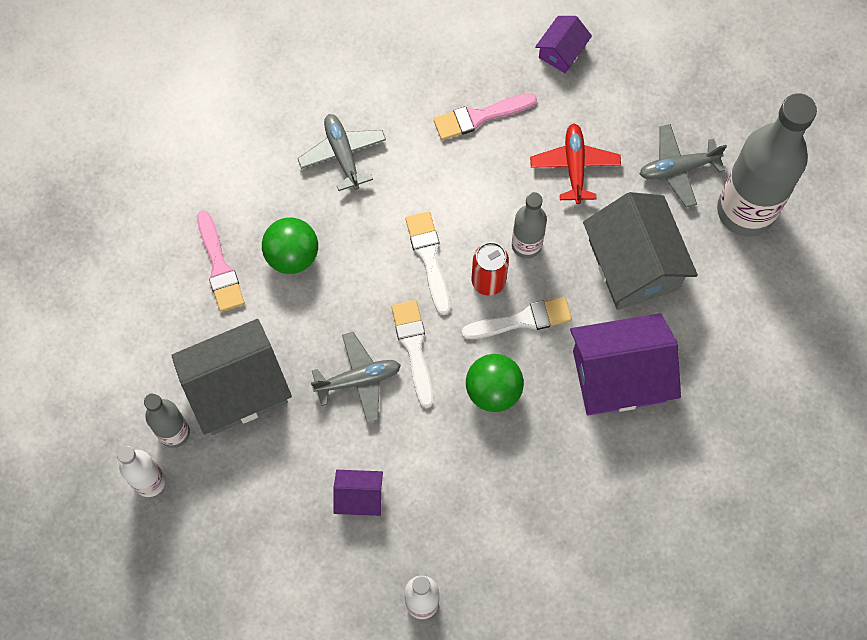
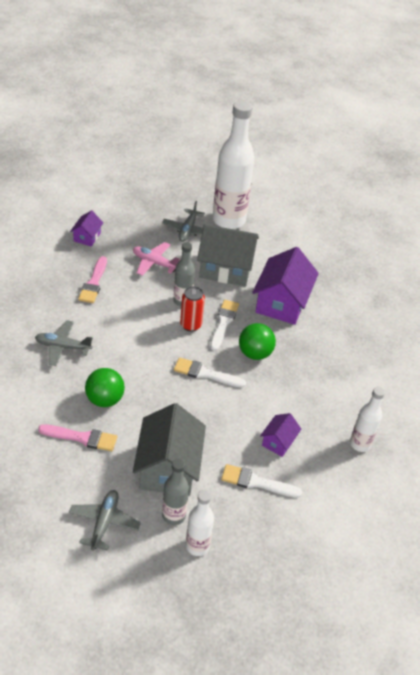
camera: 65 degrees left, 25 degrees down
grey plane [311,332,401,423] -> grey plane moved to [69,490,141,551]
white brush [406,211,450,315] -> white brush moved to [221,464,302,498]
red plane [530,123,621,204] -> pink plane [133,242,180,276]
purple house [535,16,592,73] -> purple house turned 45 degrees clockwise [70,210,103,247]
grey bottle [717,93,817,237] -> white bottle [213,101,254,229]

